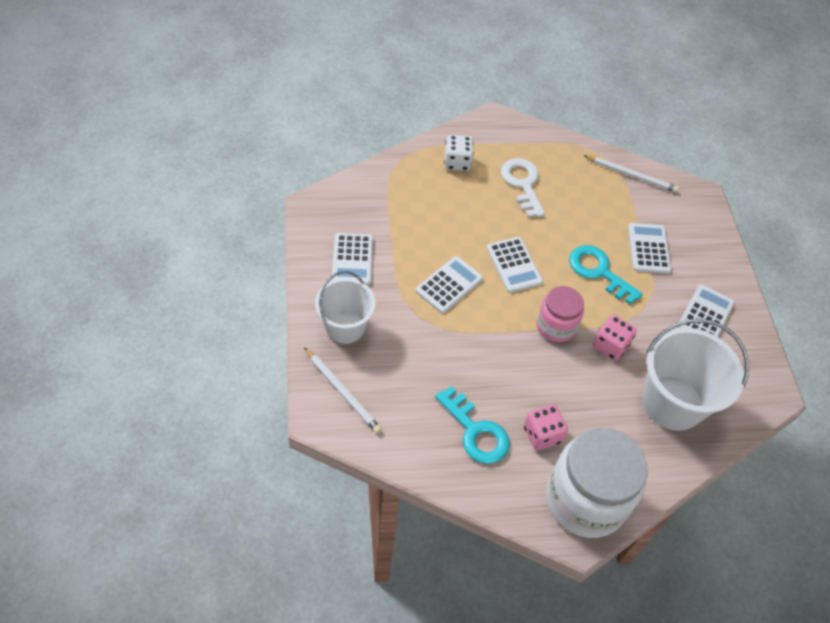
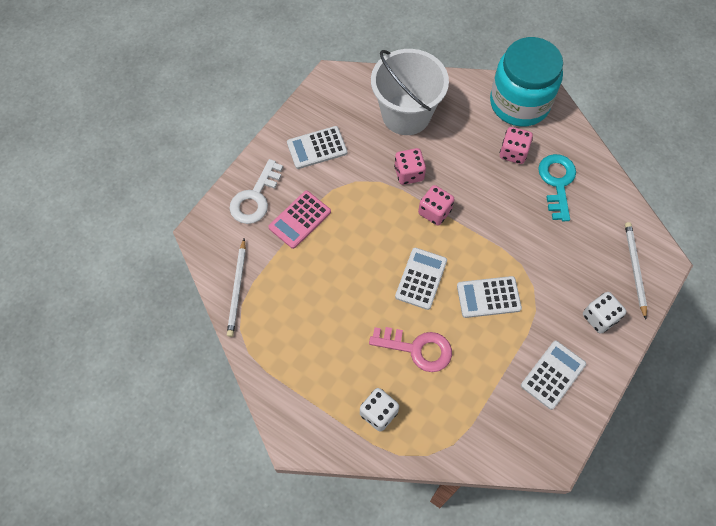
camera: 135 degrees left, 10 degrees up
white bucket [315,271,376,344] -> white dice [583,292,626,334]
white key [501,158,545,218] -> white key moved to [230,159,283,224]
pink jar [536,286,584,342] -> pink dice [418,185,455,226]
white jar [546,428,648,538] -> turquoise jar [490,37,563,127]
turquoise key [569,245,643,305] -> none
white pencil [583,155,679,193] -> white pencil turned 150 degrees counterclockwise [227,239,246,337]
white calculator [628,223,671,274] -> pink calculator [268,191,331,249]
none -> pink key [369,327,452,372]

